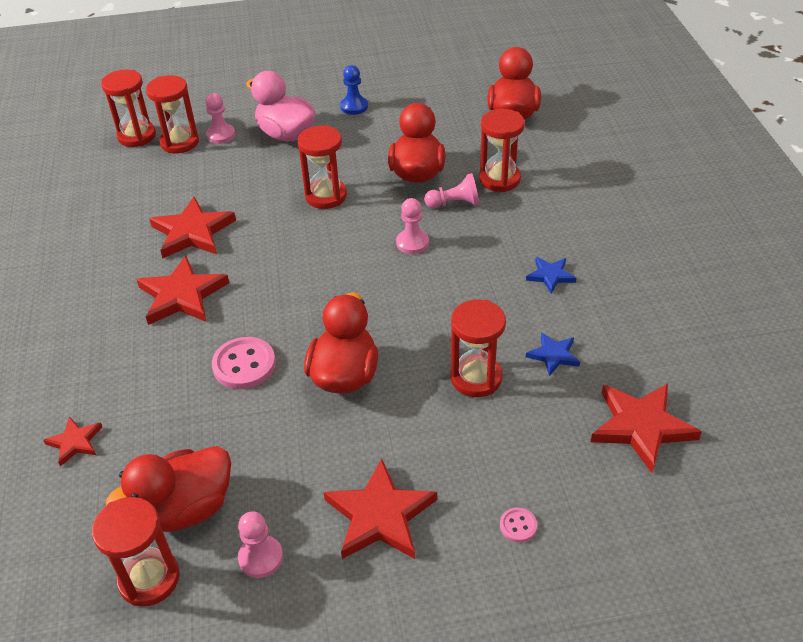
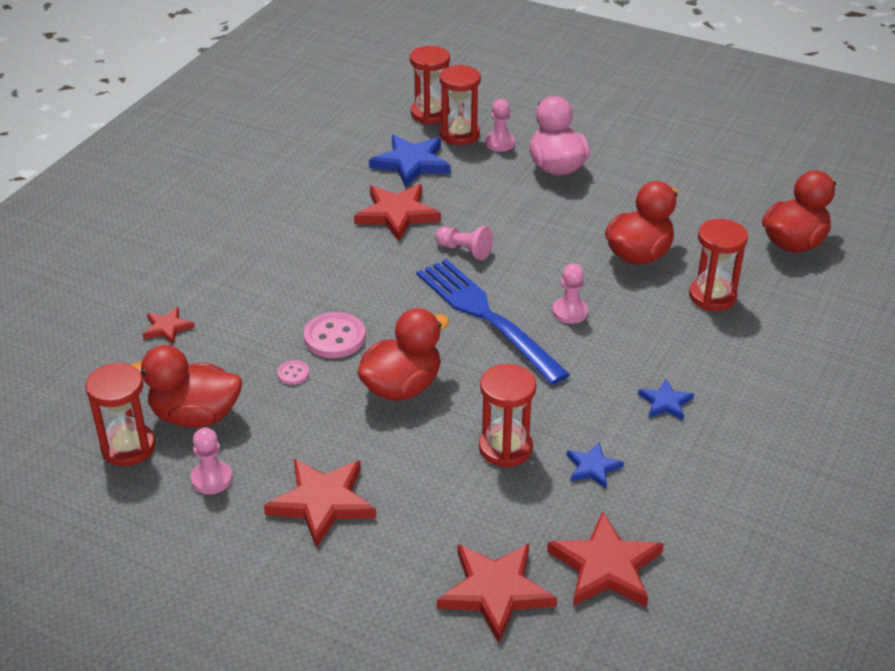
camera: 35 degrees right, 5 degrees down
red star [137,256,229,325] -> red star moved to [437,543,557,643]
red hourglass [298,125,347,209] -> none
blue pawn [340,65,368,115] -> none
pink pawn [424,173,479,208] -> pink pawn moved to [435,226,493,260]
pink button [500,508,537,543] -> pink button moved to [277,360,309,385]
none -> blue star [369,135,451,188]
none -> blue fork [417,259,570,385]

